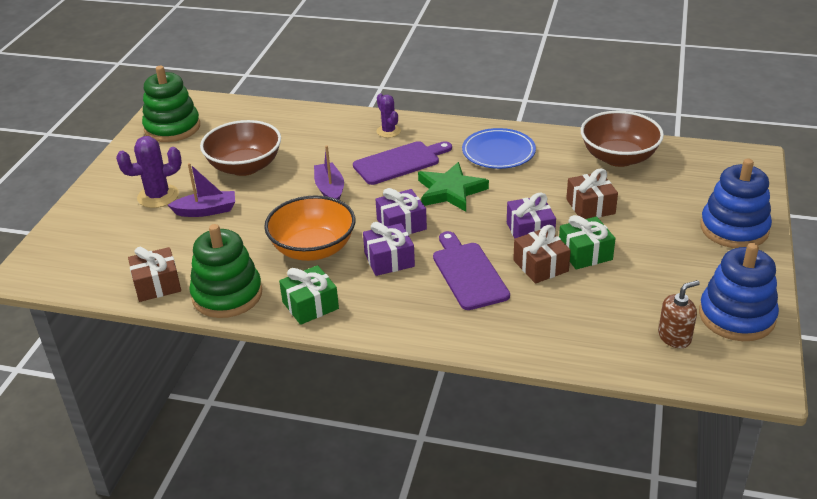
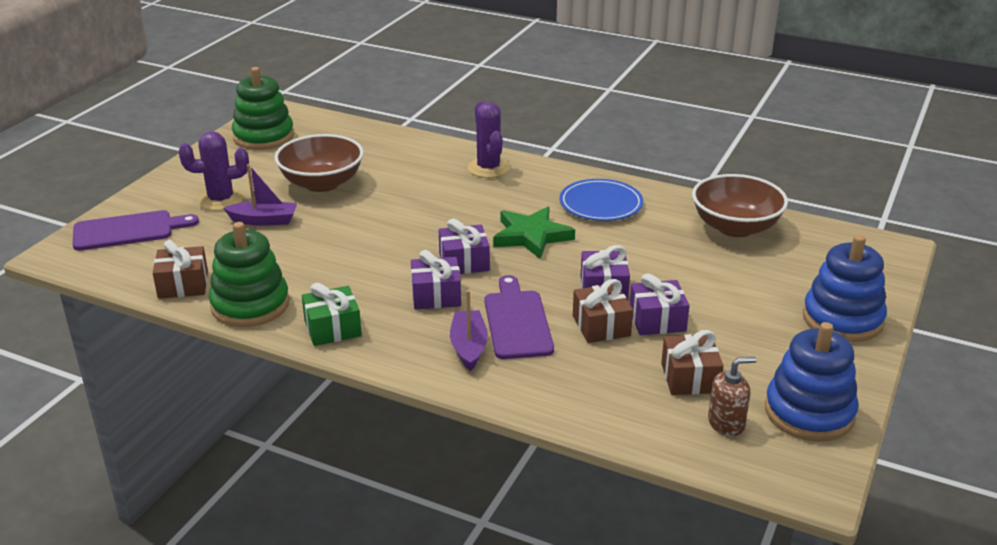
camera: 10 degrees right, 5 degrees down
orange bowl [264,195,355,261] -> none
purple boat [314,145,344,200] -> purple boat moved to [450,290,488,371]
purple cutting board [353,141,452,185] -> purple cutting board moved to [73,210,199,251]
purple cactus [377,94,401,138] -> purple cactus [468,101,510,178], size x1.55
green gift [559,215,616,269] -> purple gift [629,273,690,335]
brown gift [566,168,618,219] -> brown gift moved to [661,330,723,395]

